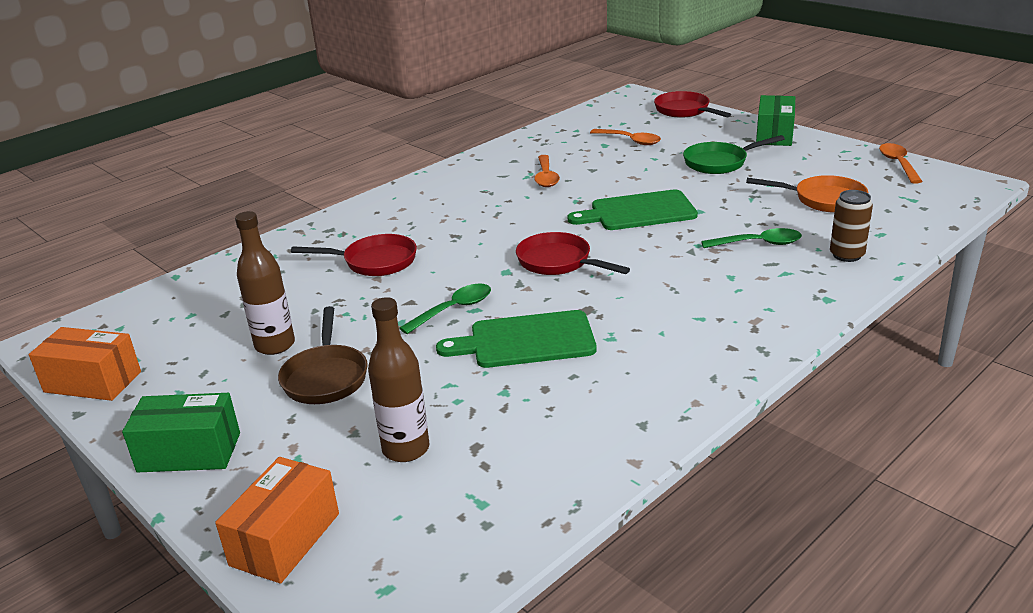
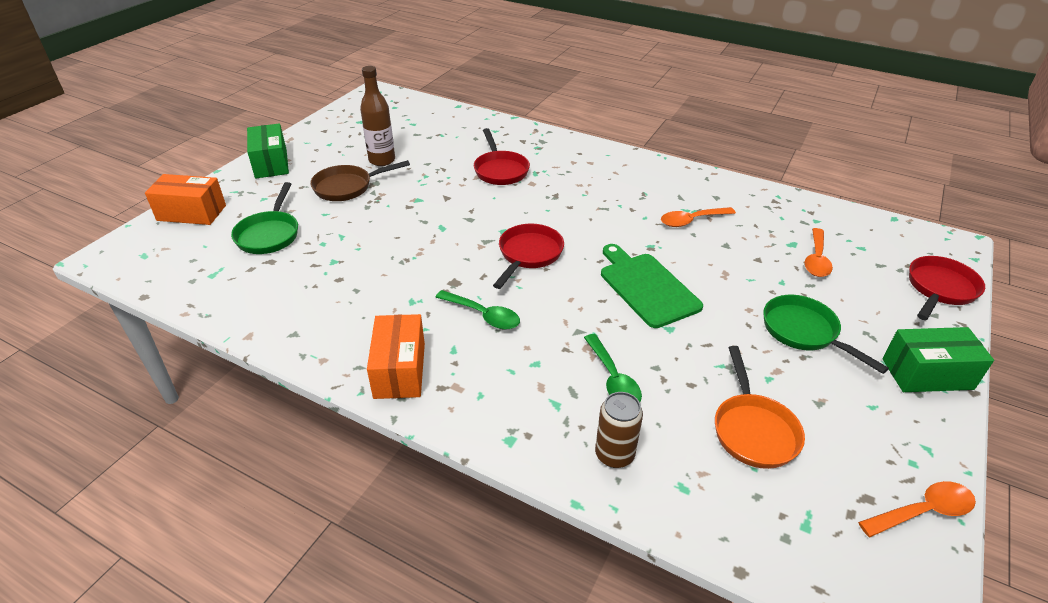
camera: 70 degrees right, 10 degrees up
orange box [29,327,141,401] -> orange box moved to [367,314,425,399]
brown bottle [368,297,430,462] -> green pan [231,182,298,254]
green spoon [399,283,491,334] -> green spoon moved to [435,290,520,329]
green cutting board [436,310,597,368] -> none

